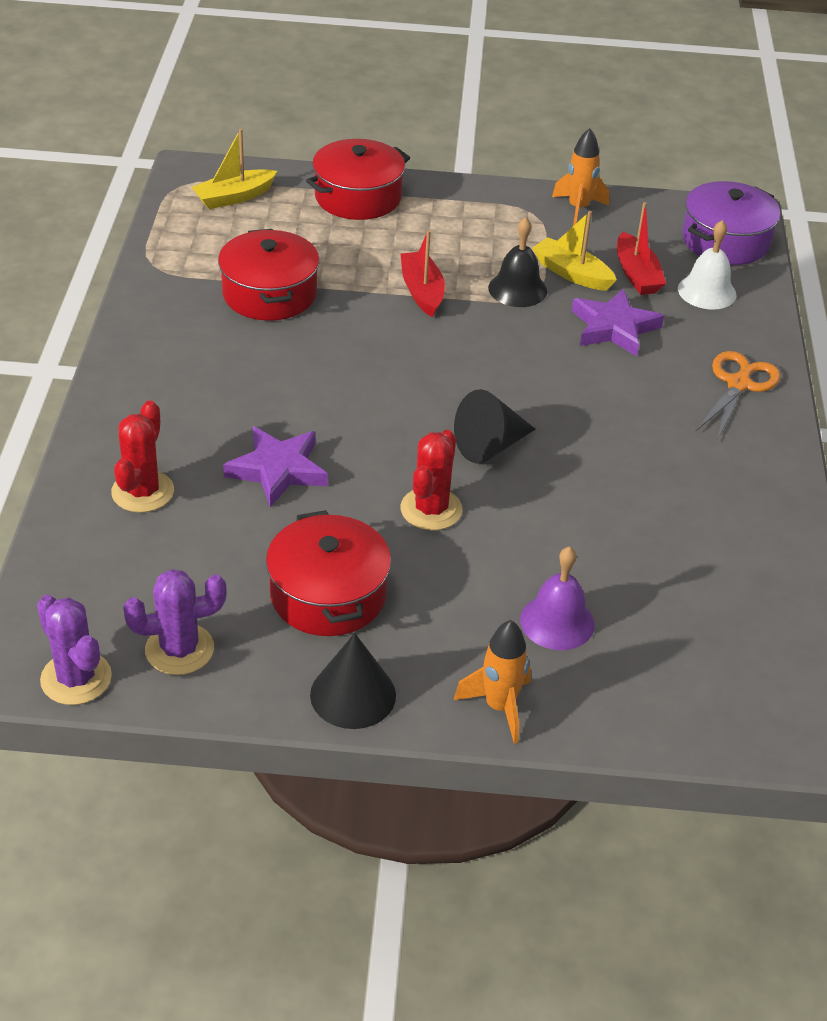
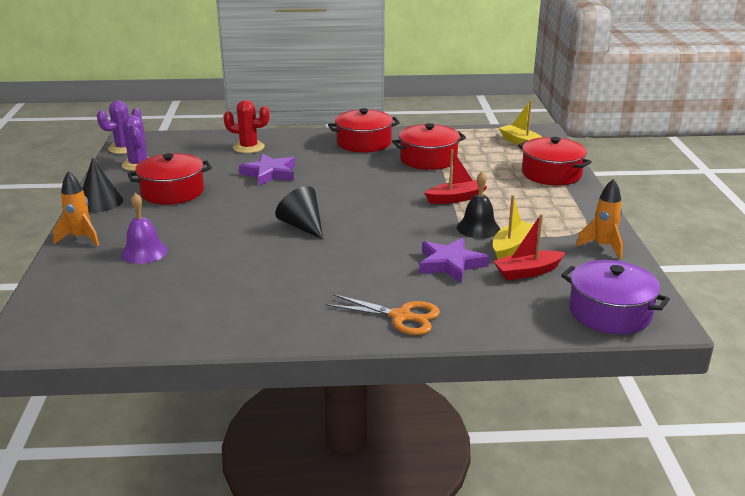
camera: 85 degrees right, 15 degrees down
red cactus [400,430,463,530] -> none
white bell [678,220,736,310] -> none
none -> red pot [328,108,400,153]

